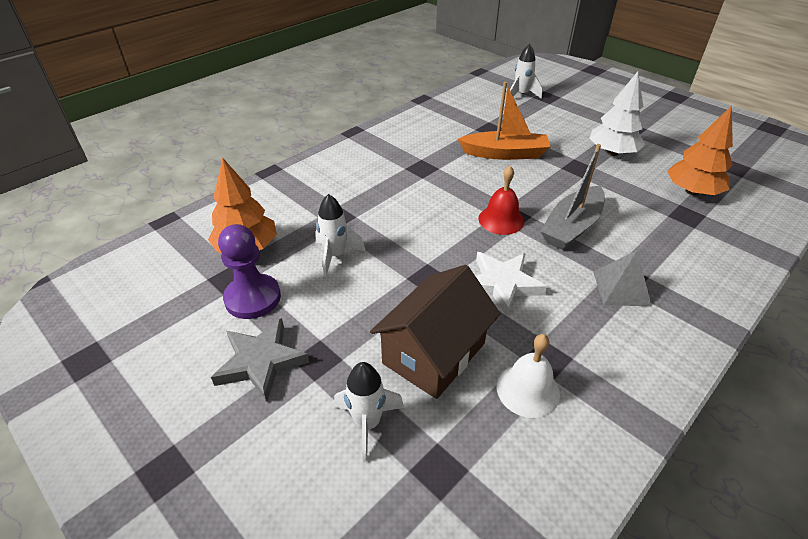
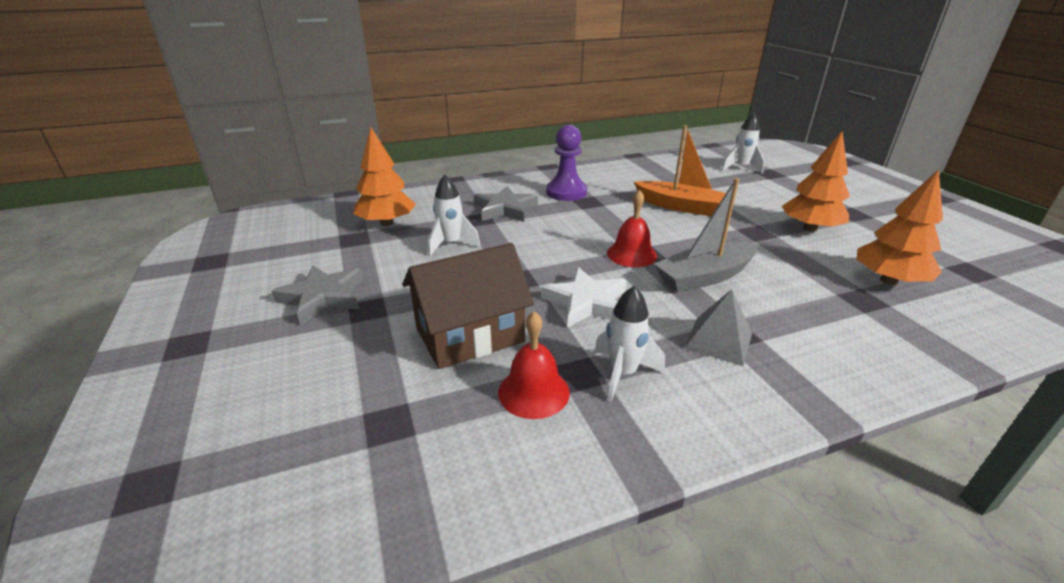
camera: 25 degrees right, 10 degrees down
purple pawn [218,224,281,319] -> purple pawn moved to [546,125,587,201]
white rocket [334,362,404,463] -> white rocket moved to [594,286,665,402]
white bell [497,334,560,418] -> red bell [498,311,570,419]
white tree [589,72,645,156] -> orange tree [782,131,850,232]
none -> grey star [474,186,538,222]

